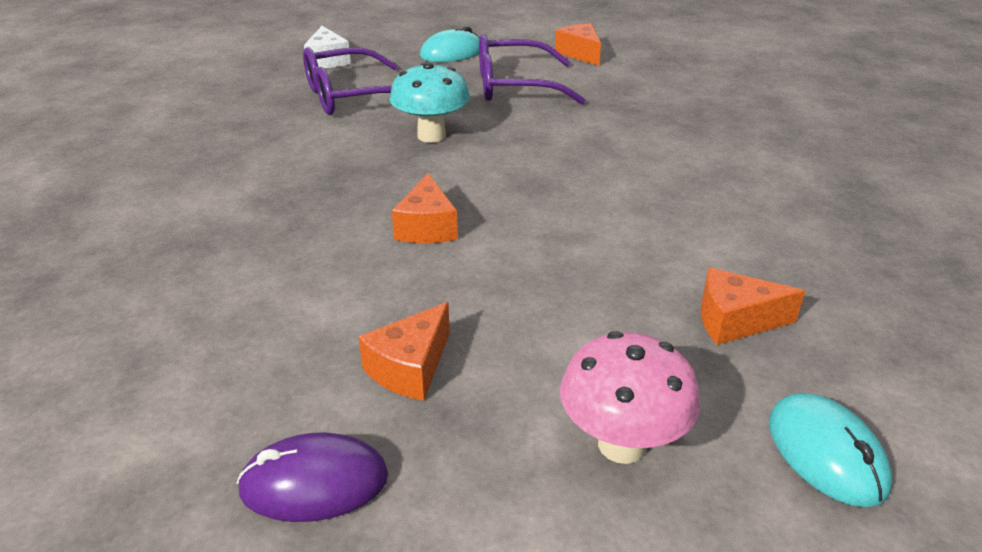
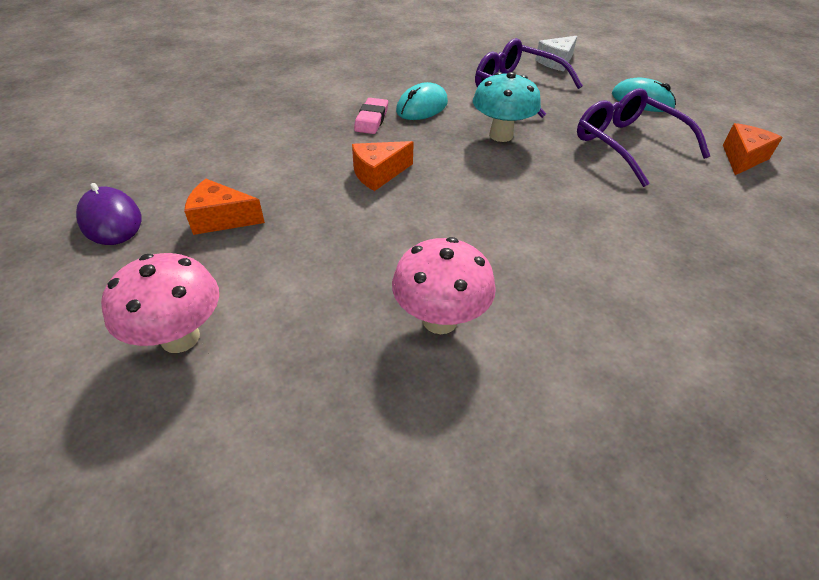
camera: 60 degrees right, 10 degrees up
orange cheese [701,268,805,345] -> none
turquoise mouse [769,393,892,507] -> turquoise mouse moved to [396,82,448,120]
none -> pink eraser [354,98,388,134]
none -> pink mushroom [392,237,496,334]

